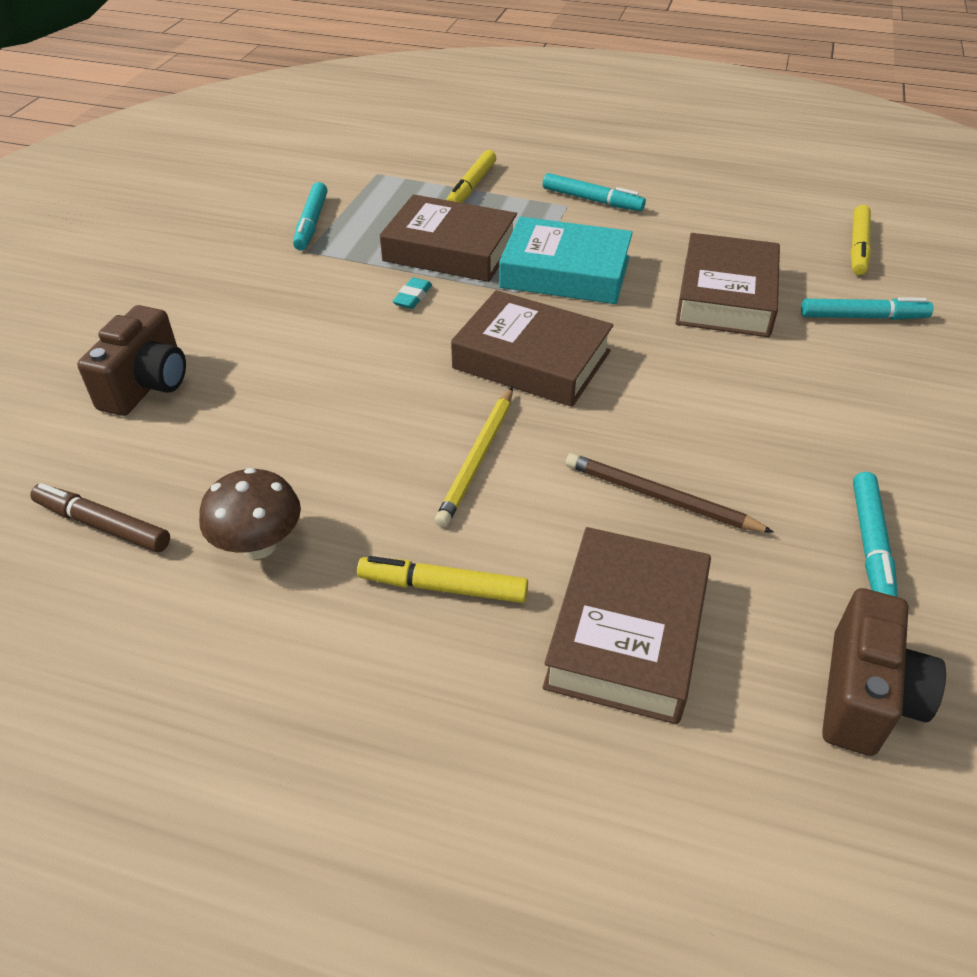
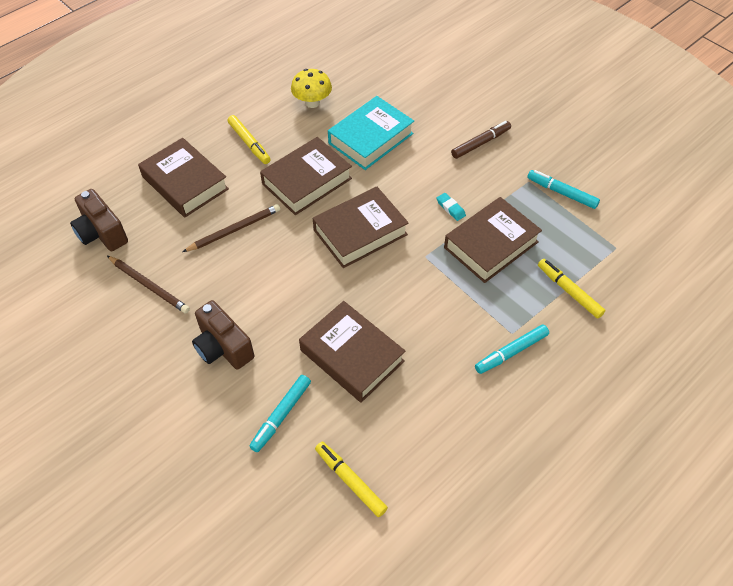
camera: 120 degrees right, 10 degrees up
brown marker [30,483,170,552] -> brown marker moved to [451,121,511,159]
brown camera [77,305,186,416] -> brown camera moved to [192,300,254,370]
brown mushroom [199,468,301,559] -> yellow mushroom [291,69,332,108]
yellow marker [357,556,528,603] -> yellow marker turned 105 degrees clockwise [227,115,271,164]
yellow pencil [435,387,513,527] -> brown book [260,137,352,215]
turquoise book [499,217,633,304] -> turquoise book moved to [328,96,414,170]
turquoise marker [853,472,898,597] -> brown pencil [107,256,190,314]

